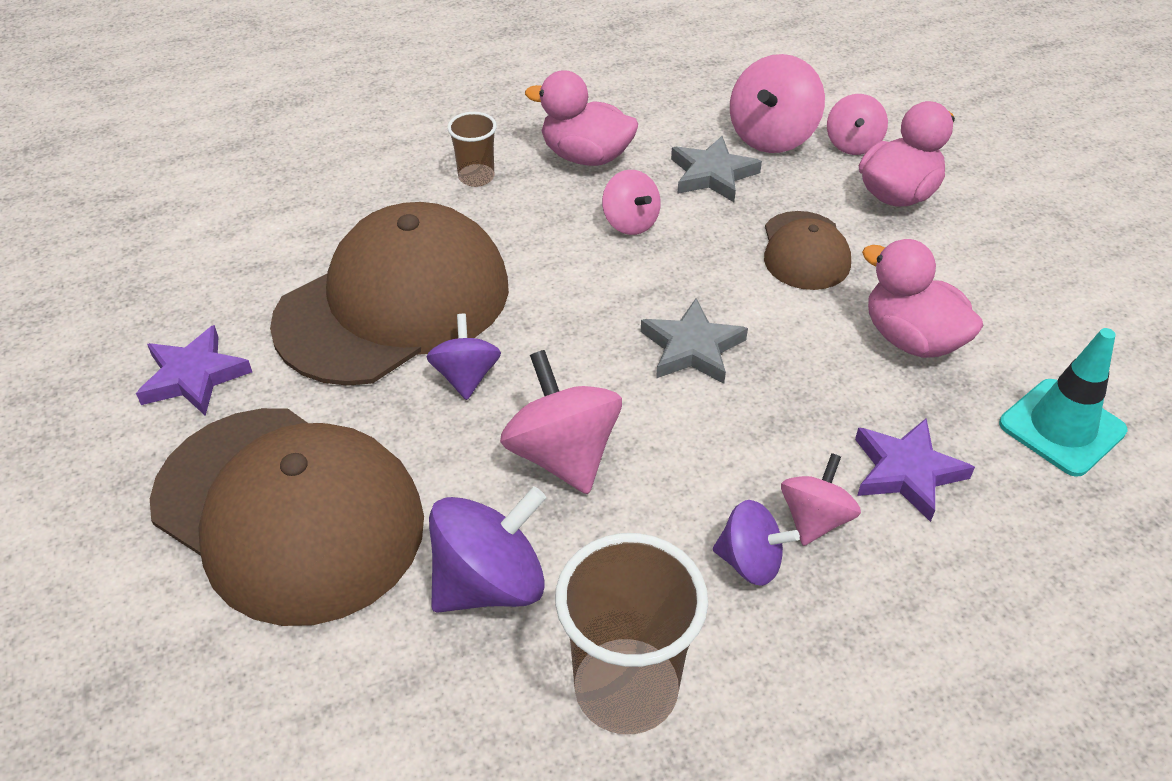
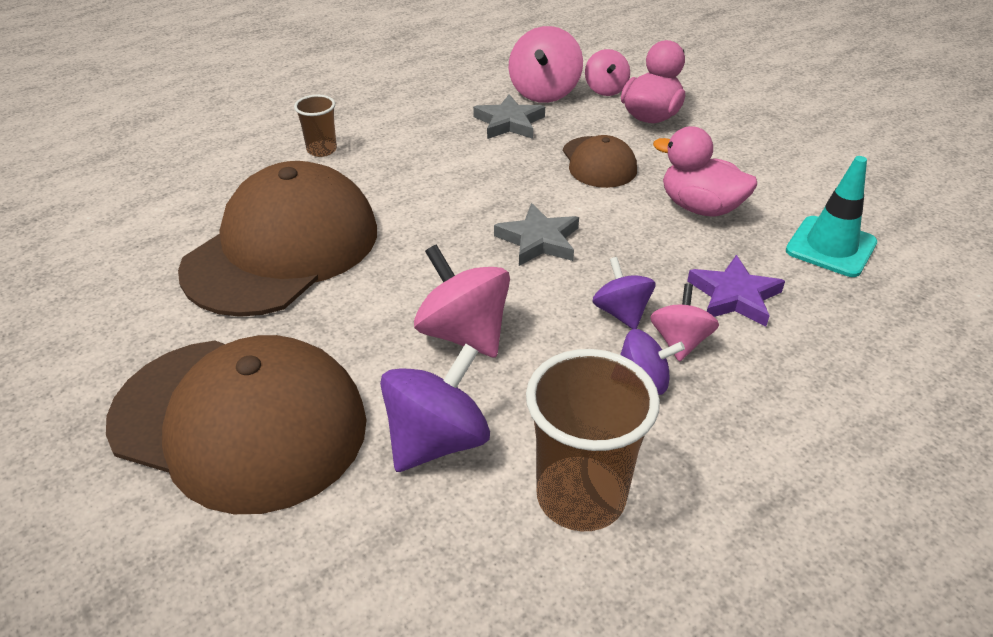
camera: 15 degrees left, 5 degrees down
purple star [136,325,252,416] -> none
purple spinning top [427,314,501,400] -> purple spinning top moved to [592,257,656,329]
pink duck [525,70,638,166] -> none
pink spinning top [602,170,661,235] -> none

